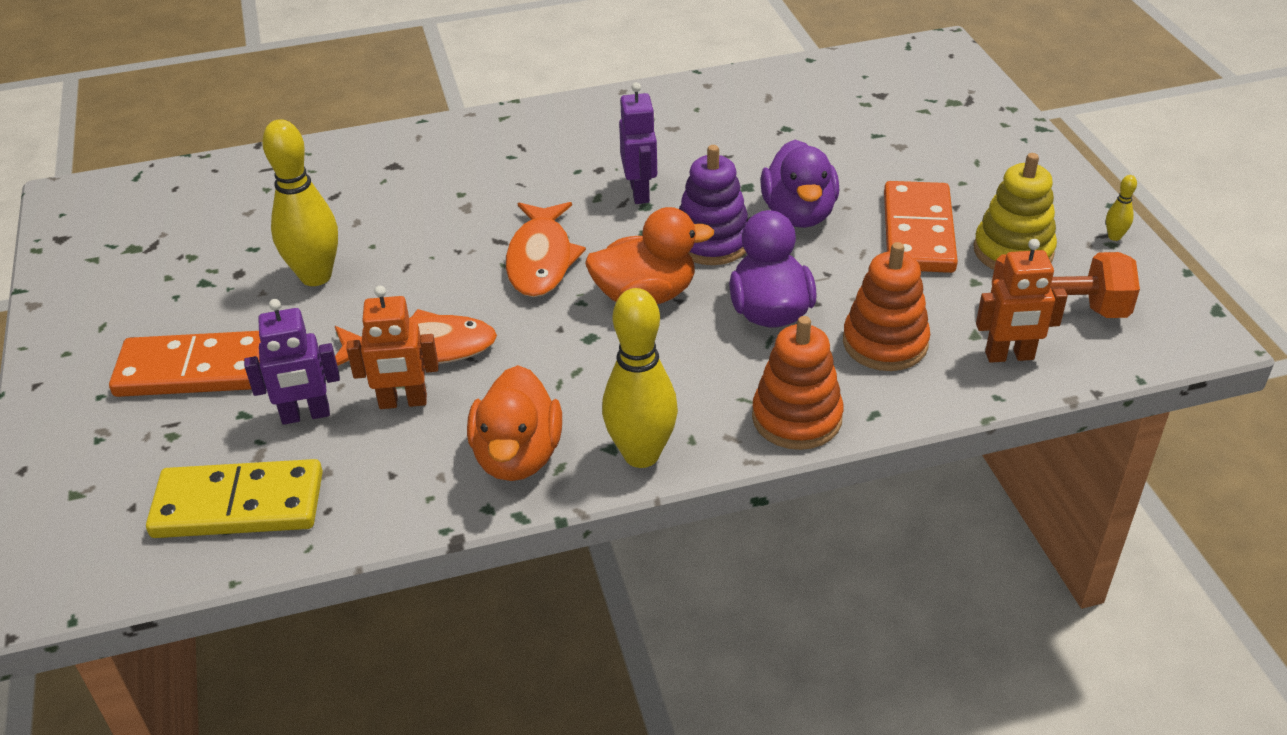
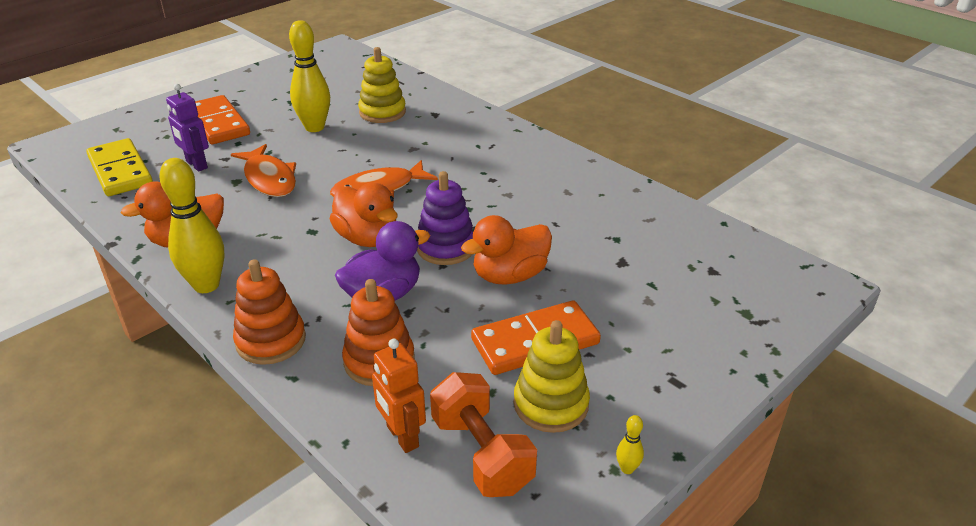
camera: 60 degrees right, 5 degrees down
orange robot [346,286,439,409] -> none
purple robot [619,82,657,204] -> none
purple duck [760,140,839,228] -> orange duck [461,215,552,285]
none -> yellow stacking toy [358,47,406,123]

